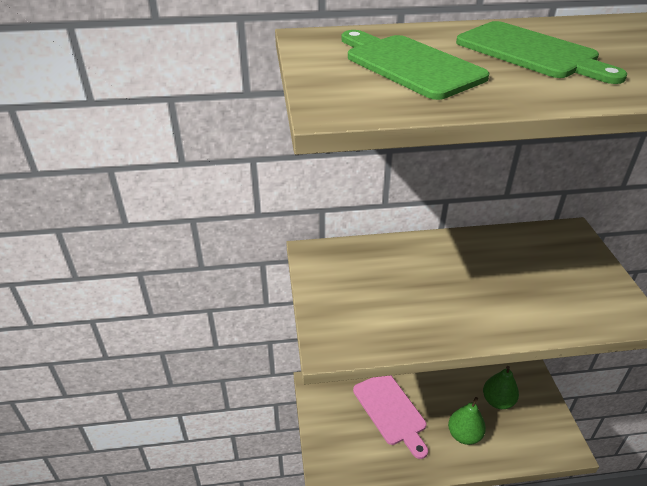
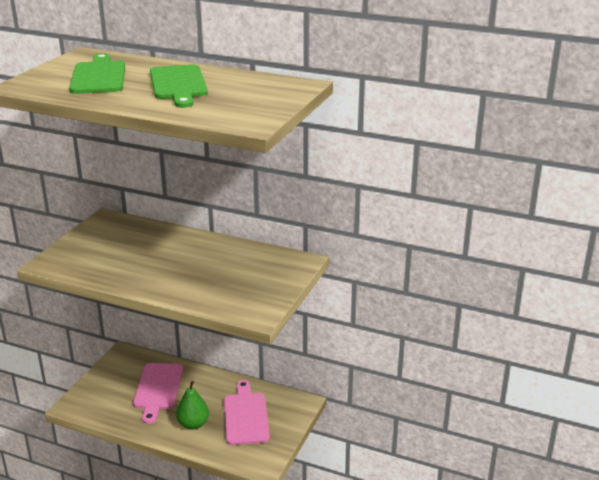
camera: 30 degrees right, 10 degrees down
green pear [483,366,519,409] -> pink cutting board [224,380,270,445]

